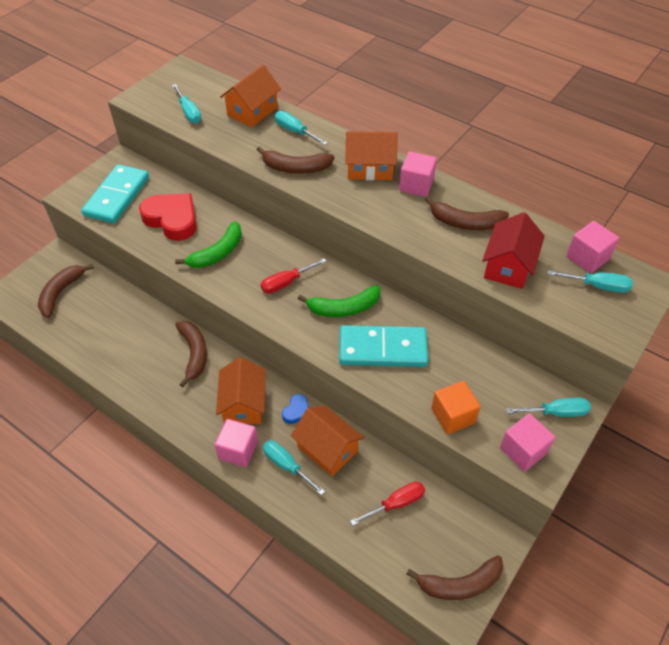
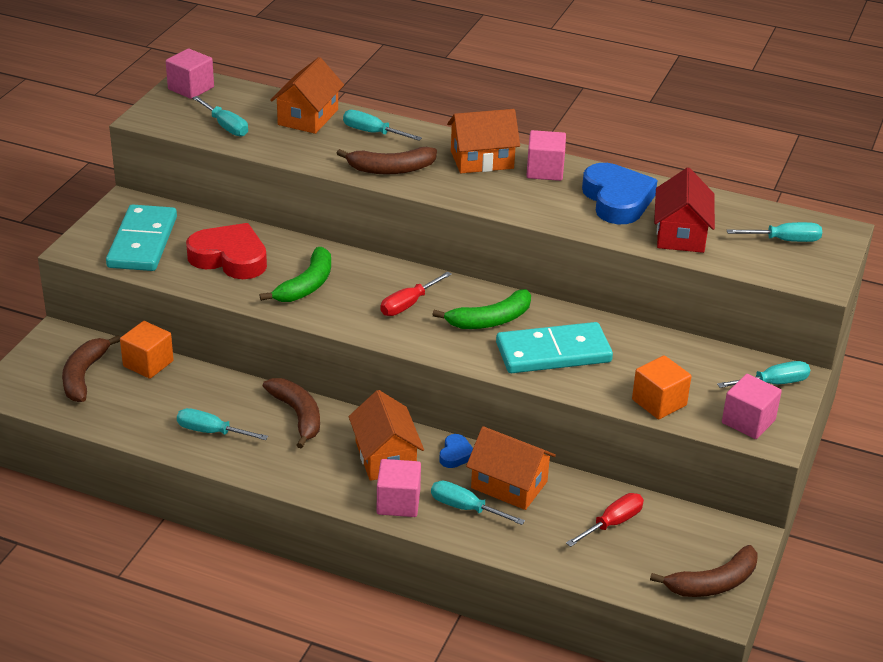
camera: 15 degrees left, 15 degrees down
brown banana [424,196,509,230] -> blue heart [582,163,657,224]
pink cube [566,221,619,273] -> pink cube moved to [166,48,214,99]
none -> orange cube [120,321,174,379]
none -> turquoise screwdriver [177,408,268,440]

